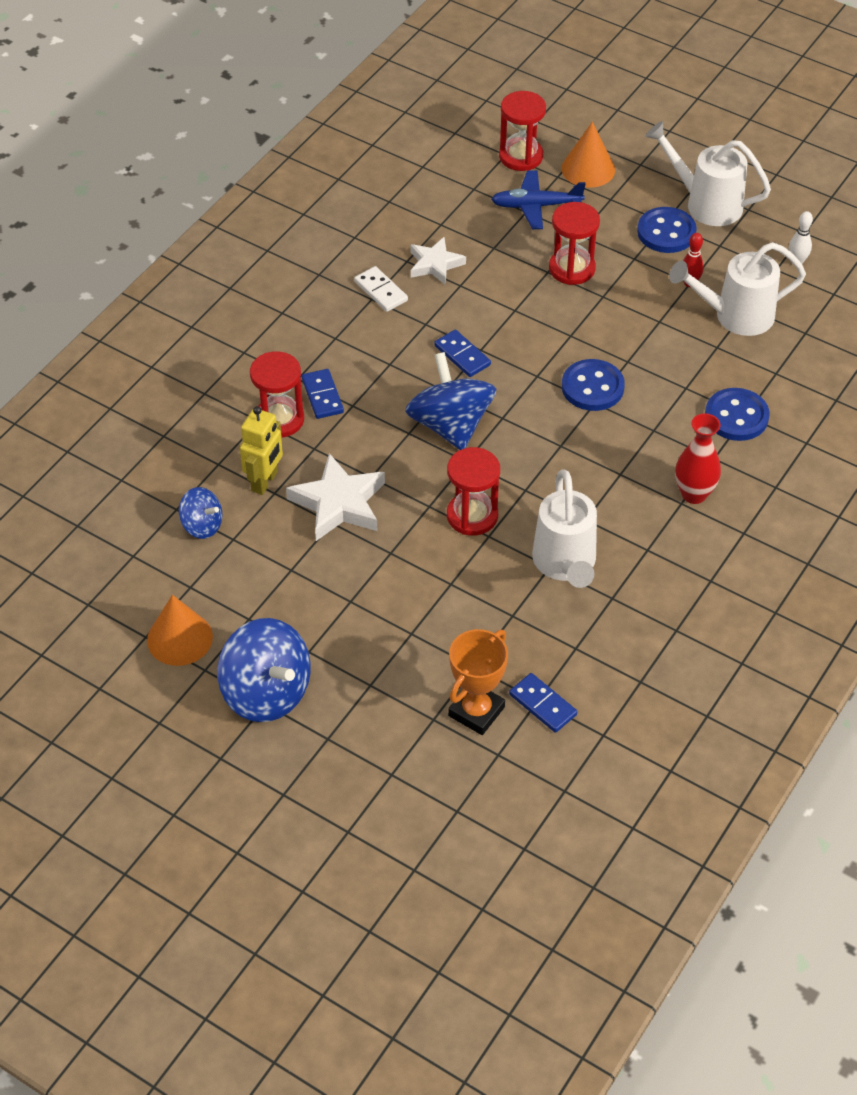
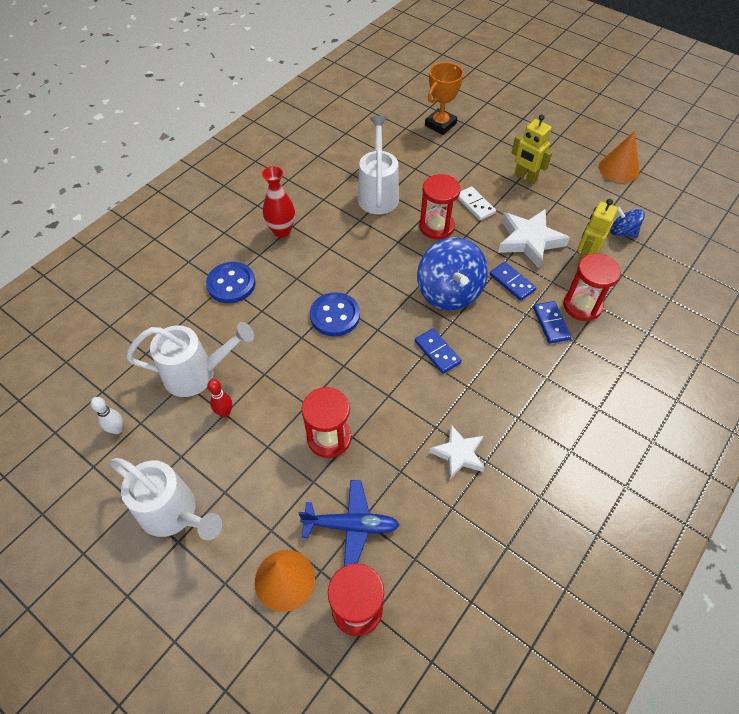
camera: 175 degrees left, 5 degrees up
blue spinning top [217,618,310,722] -> none
white domino [354,266,408,312] -> white domino moved to [458,186,496,220]
blue domino [509,673,577,733] -> blue domino moved to [490,262,536,301]
blue button [637,207,697,253] -> none
none -> yellow robot [511,114,553,184]

